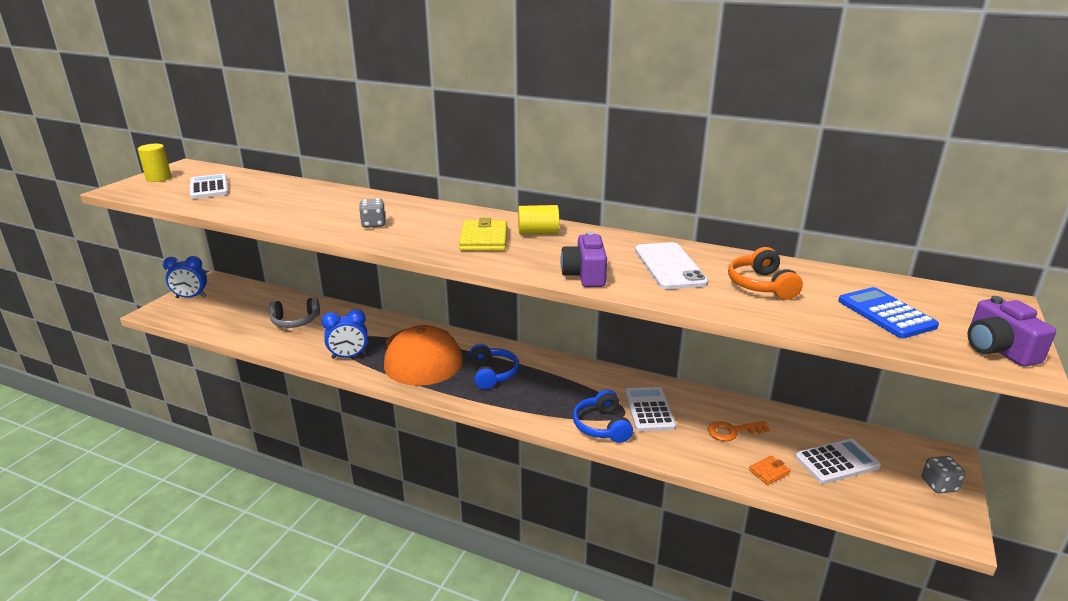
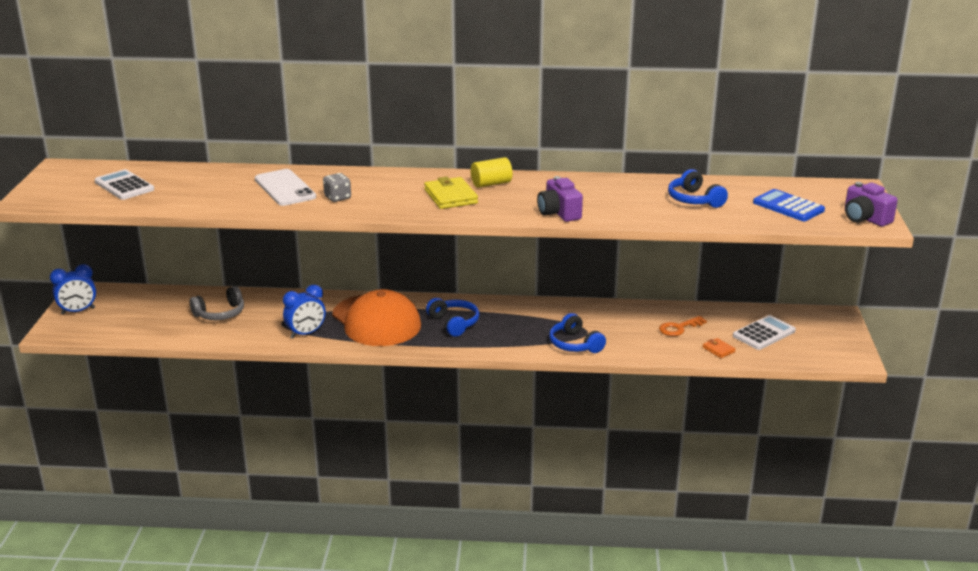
camera: 20 degrees left, 0 degrees up
yellow cylinder [138,144,171,182] -> none
white calculator [625,387,676,431] -> none
white phone [635,242,709,289] -> white phone moved to [255,169,316,206]
orange headphones [728,247,803,300] -> blue headphones [668,169,728,208]
orange wallet [749,456,791,485] -> orange wallet turned 75 degrees counterclockwise [703,338,736,358]
grey dice [922,456,966,493] -> none

